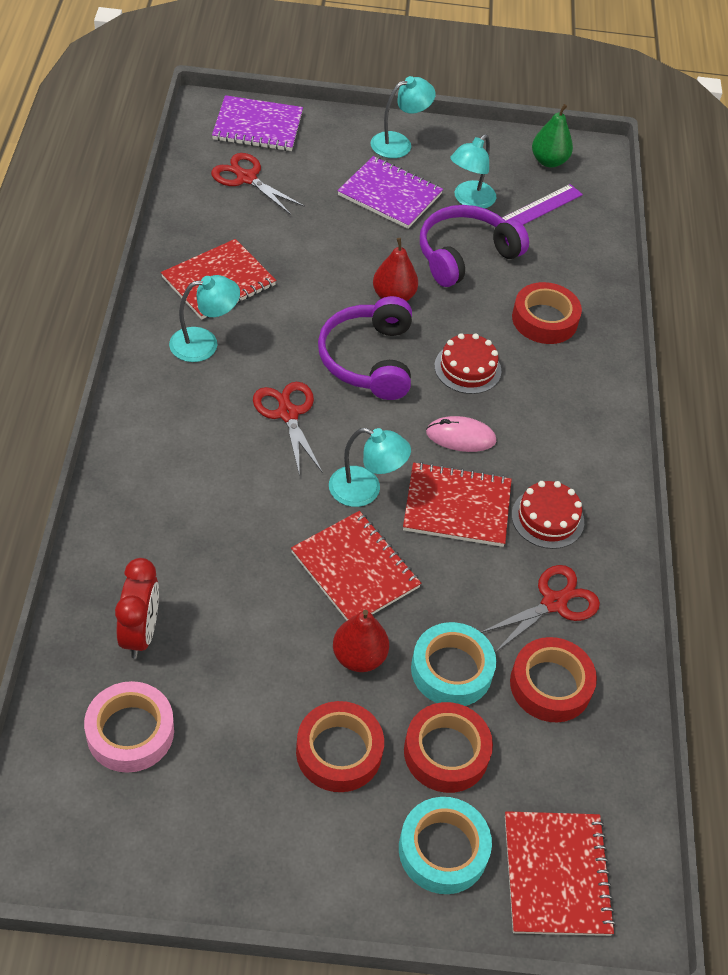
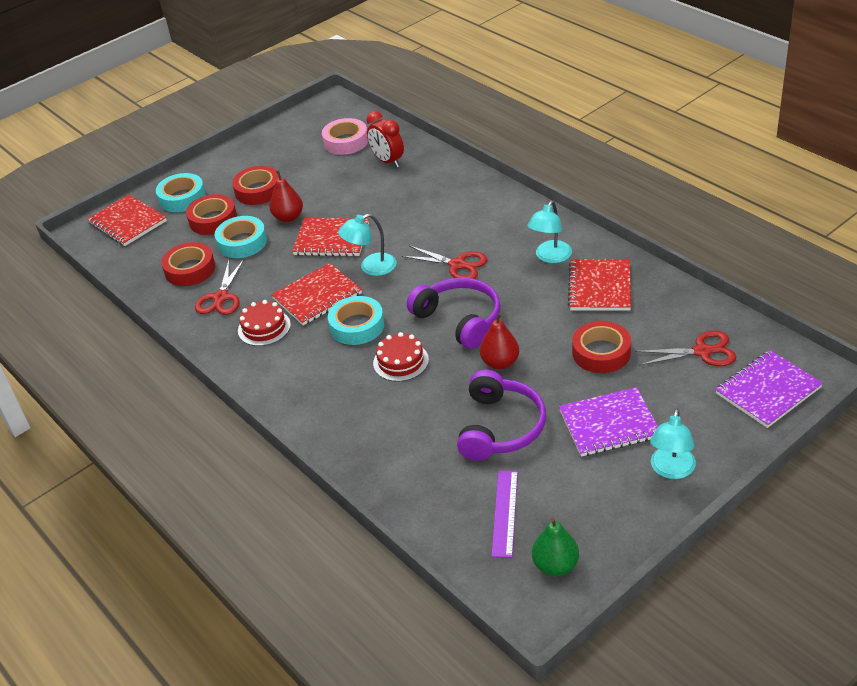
camera: 145 degrees right, 10 degrees down
pink mouse [426,416,496,452] -> turquoise tape [328,296,384,345]
turquoise lamp [450,134,496,208] -> none
red tape [512,282,582,344] -> red tape moved to [572,321,631,373]

